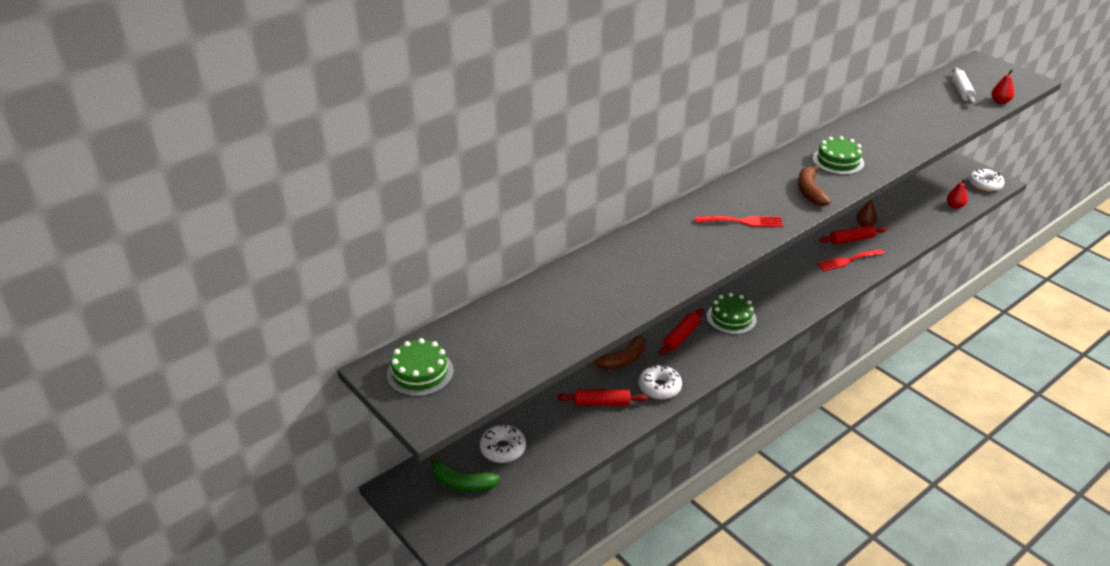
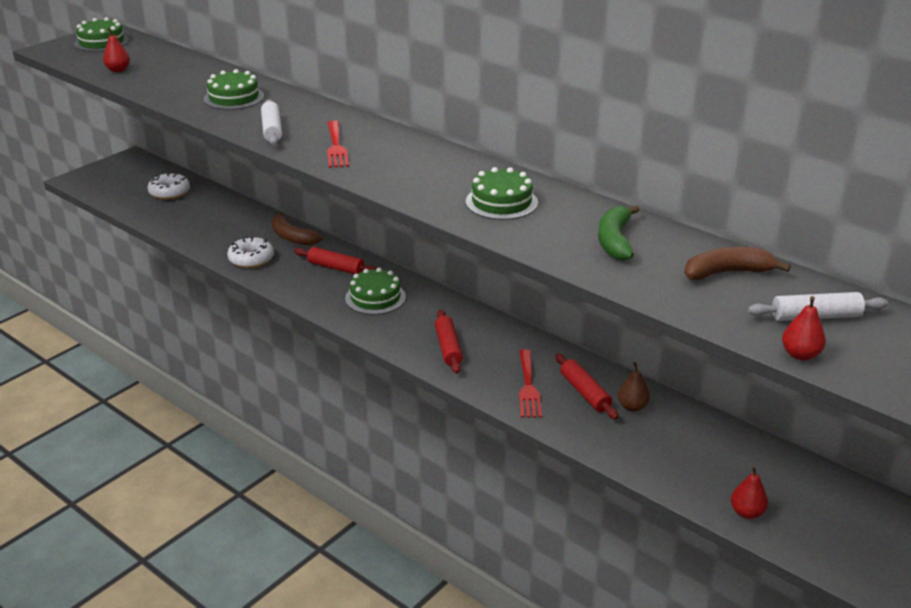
camera: 80 degrees right, 5 degrees down
green banana [429,455,500,492] -> green banana moved to [598,205,640,261]
red rolling pin [558,389,648,406] -> red rolling pin moved to [435,310,463,374]
brown banana [798,164,831,206] -> brown banana moved to [684,247,791,280]
red fork [816,249,884,271] -> red fork turned 150 degrees counterclockwise [519,349,542,418]
white donut [969,169,1004,192] -> none
none -> red pear [103,28,130,72]
none -> green cake [204,69,264,110]
none -> white rolling pin [261,99,282,145]

